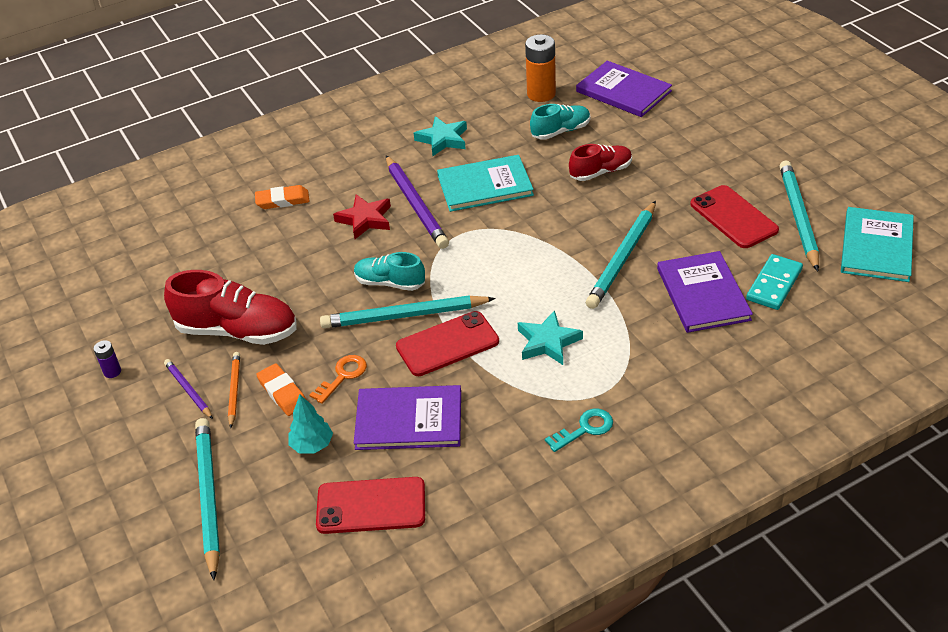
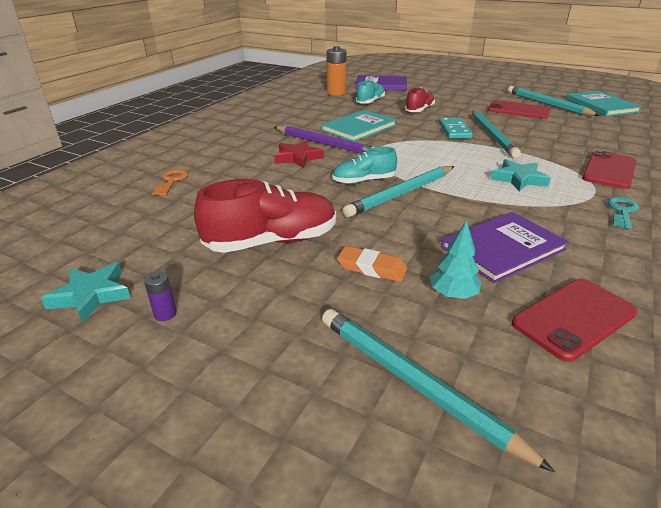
camera: 35 degrees left, 10 degrees down
purple pencil [164,359,213,419] -> none
orange pencil [228,352,240,428] -> none
orange eraser [255,185,310,209] -> none
orange key [310,355,367,404] -> orange key moved to [152,169,188,196]
red phone [396,311,499,376] -> red phone moved to [582,150,636,189]
turquoise star [414,116,467,156] -> turquoise star moved to [41,263,131,323]
purple book [657,251,753,333] -> none
turquoise domino [746,254,803,310] -> turquoise domino moved to [439,117,473,139]

